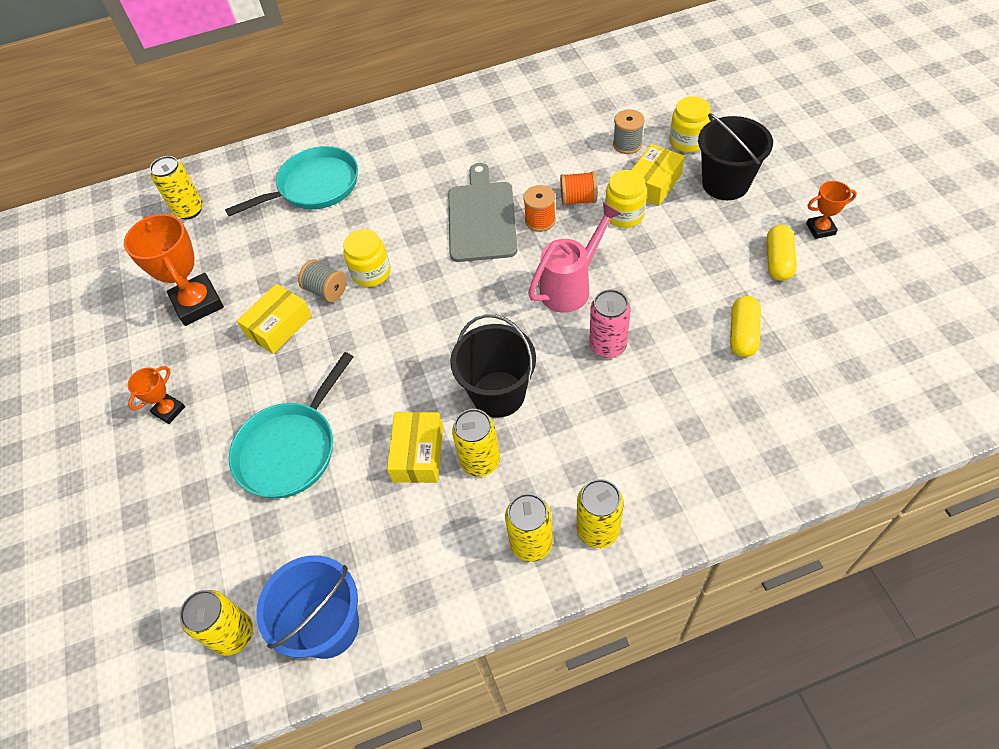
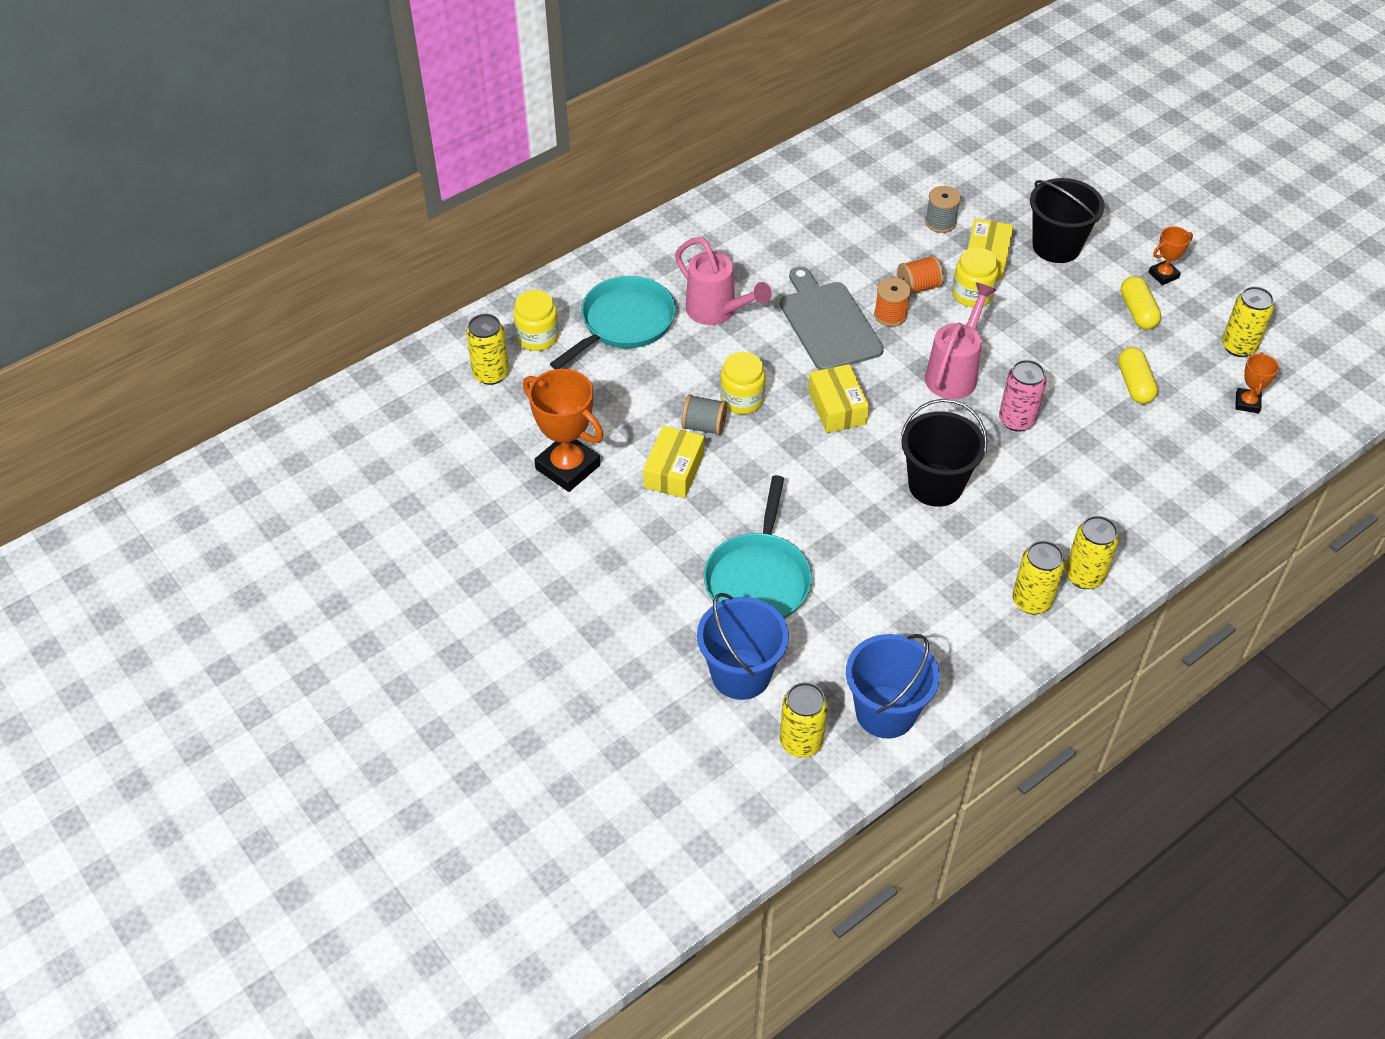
camera: 25 degrees left, 5 degrees down
orange trophy [127,366,185,424] -> orange trophy moved to [1235,352,1279,413]
yellow box [387,412,443,483] -> yellow box moved to [808,364,869,433]
yellow can [452,409,500,477] -> yellow can moved to [1222,286,1274,357]
yellow jar [669,96,711,152] -> yellow jar moved to [513,290,559,351]
none -> pink watering can [675,237,772,325]
none -> blue bucket [697,593,789,700]

